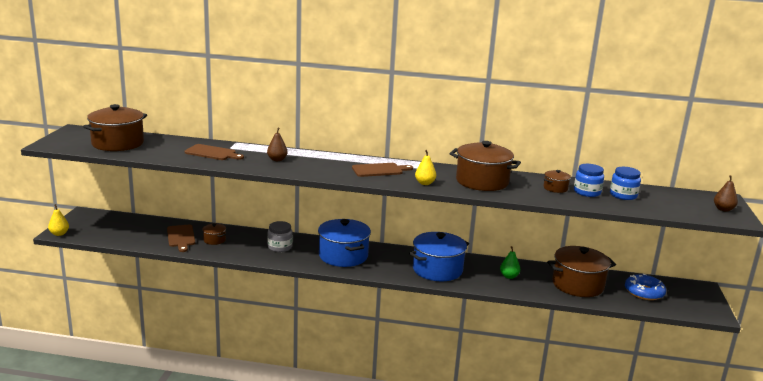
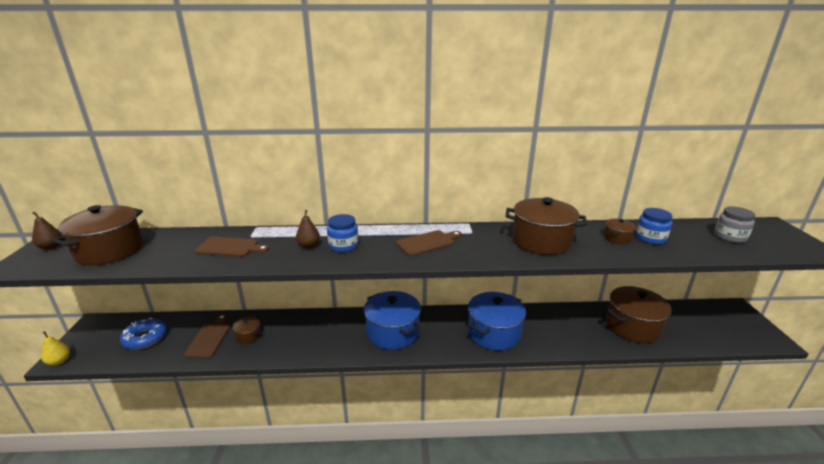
camera: 10 degrees left, 5 degrees up
brown cutting board [167,225,195,252] -> brown cutting board turned 150 degrees counterclockwise [184,314,230,358]
grey jar [267,221,293,252] -> grey jar moved to [714,206,755,243]
yellow pear [415,150,436,185] -> none
green pear [500,246,520,279] -> none
blue jar [610,167,641,200] -> blue jar moved to [327,214,359,252]
blue donut [625,274,666,300] -> blue donut moved to [120,318,167,350]
brown pear [714,175,738,212] -> brown pear moved to [32,212,62,250]

